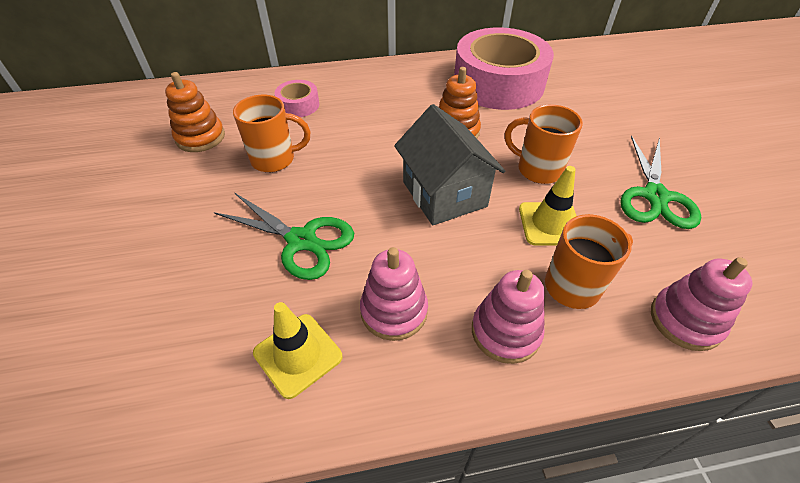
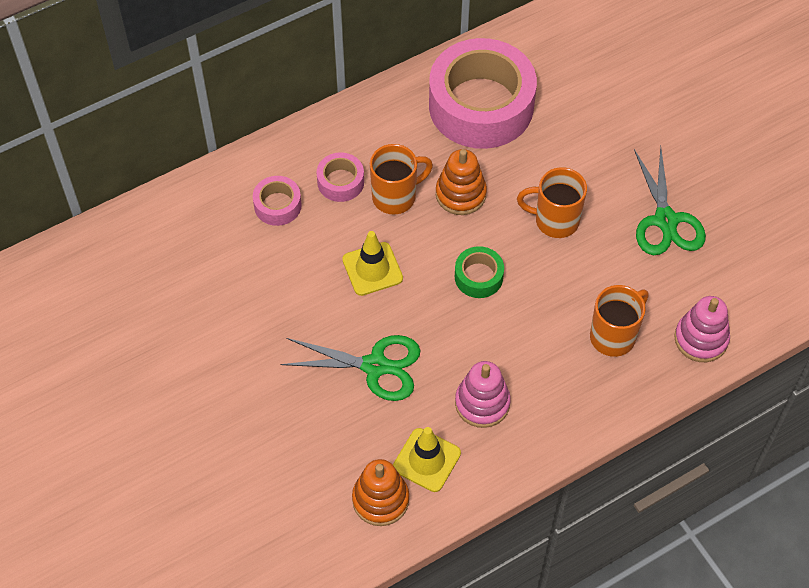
camera: 20 degrees left, 10 degrees up
orange stacking toy [165,72,225,152] -> orange stacking toy moved to [352,459,409,526]
orange mug [233,95,310,172] -> orange mug moved to [370,144,433,214]
grey house [394,104,505,225] -> green tape [455,246,504,298]
pink stacking toy [472,270,545,364] -> none
yellow traffic cone [519,166,576,246] -> yellow traffic cone moved to [342,231,403,296]
none -> pink tape [316,152,364,202]

